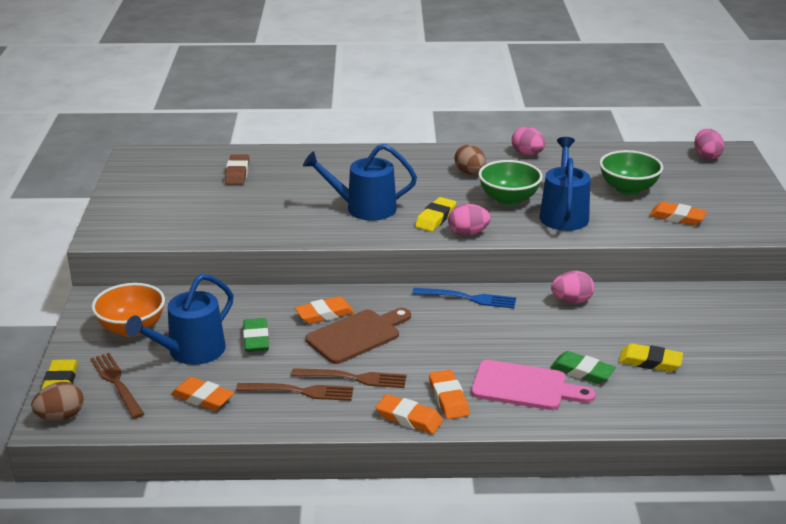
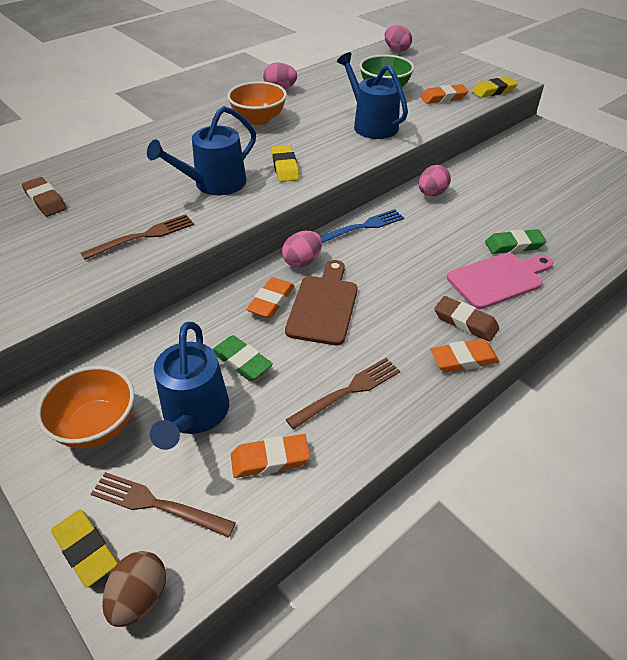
camera: 40 degrees left, 15 degrees up
brown fork [291,368,406,388] -> brown fork moved to [81,214,194,260]
orange eraser [429,370,470,419] -> brown eraser [434,296,499,342]
pink egg [448,204,491,236] -> pink egg moved to [282,231,322,268]
brown egg [455,144,486,174] -> orange bowl [227,81,287,125]
green bowl [478,160,543,206] -> none
yellow eraser [619,344,683,372] -> yellow eraser moved to [472,77,518,98]

